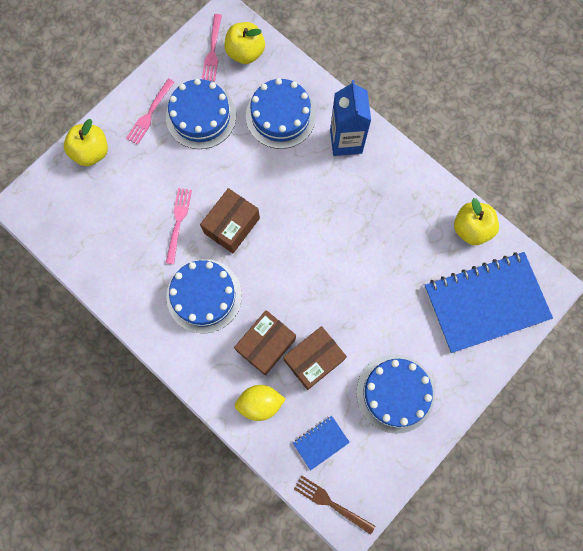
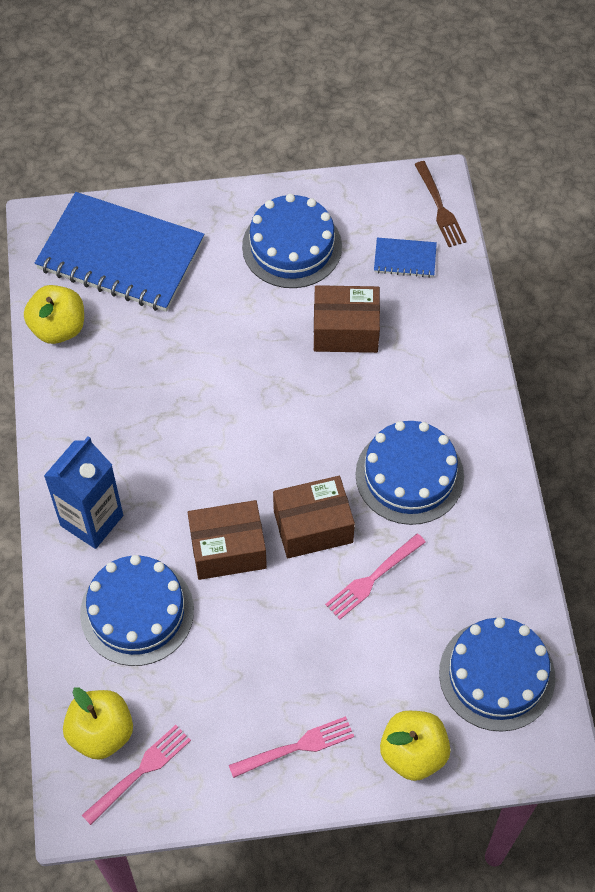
camera: 140 degrees left, 15 degrees down
blue cake [166,79,236,149] -> blue cake moved to [439,617,555,732]
brown box [234,310,296,375] -> brown box moved to [188,500,267,580]
yellow lemon [235,385,286,421] -> none

